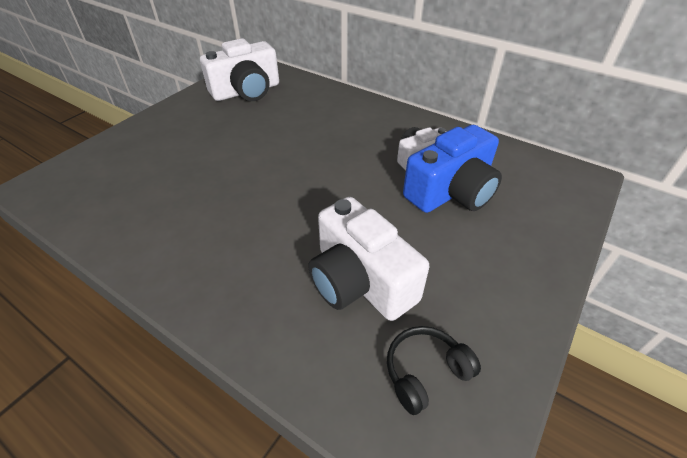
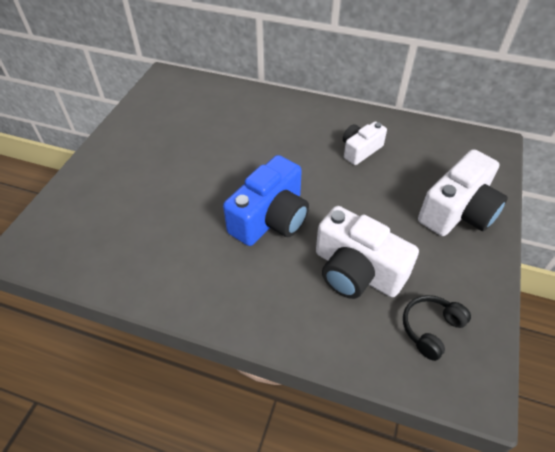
camera: 15 degrees left, 5 degrees up
white camera [200,38,279,101] -> white camera moved to [418,149,508,236]
blue camera [403,125,502,213] -> blue camera moved to [223,155,309,246]

